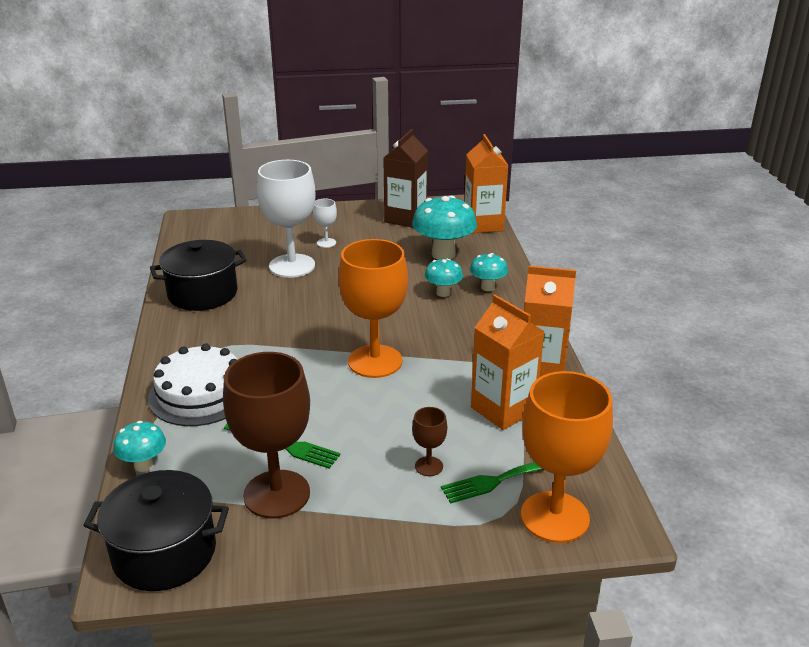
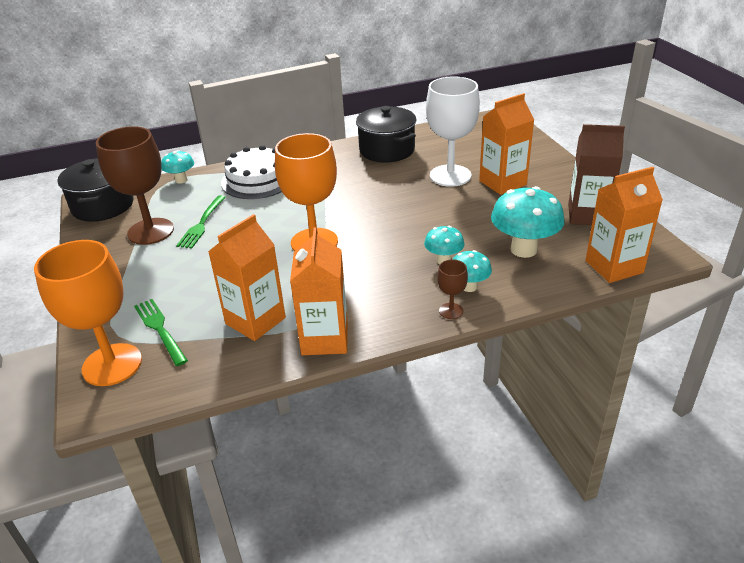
camera: 80 degrees right, 5 degrees up
white goblet [313,198,337,248] -> orange carton [479,93,534,195]
brown goblet [412,407,447,476] -> brown goblet moved to [437,259,468,319]

